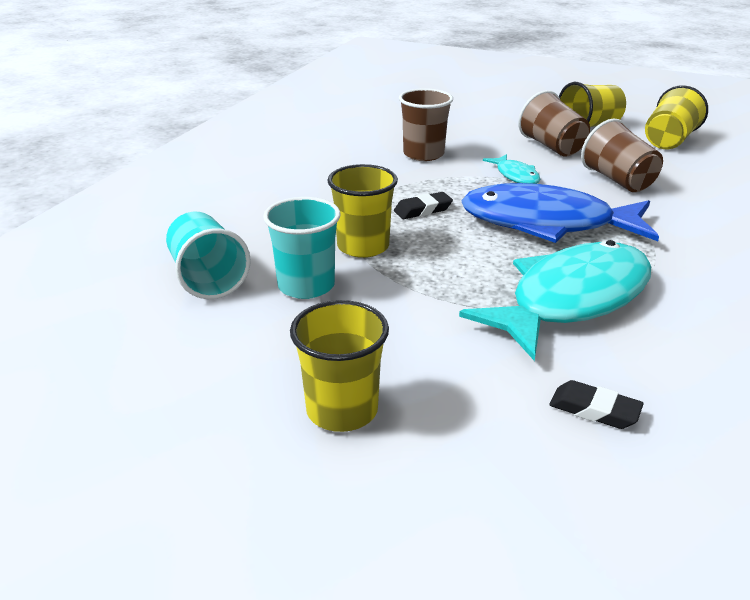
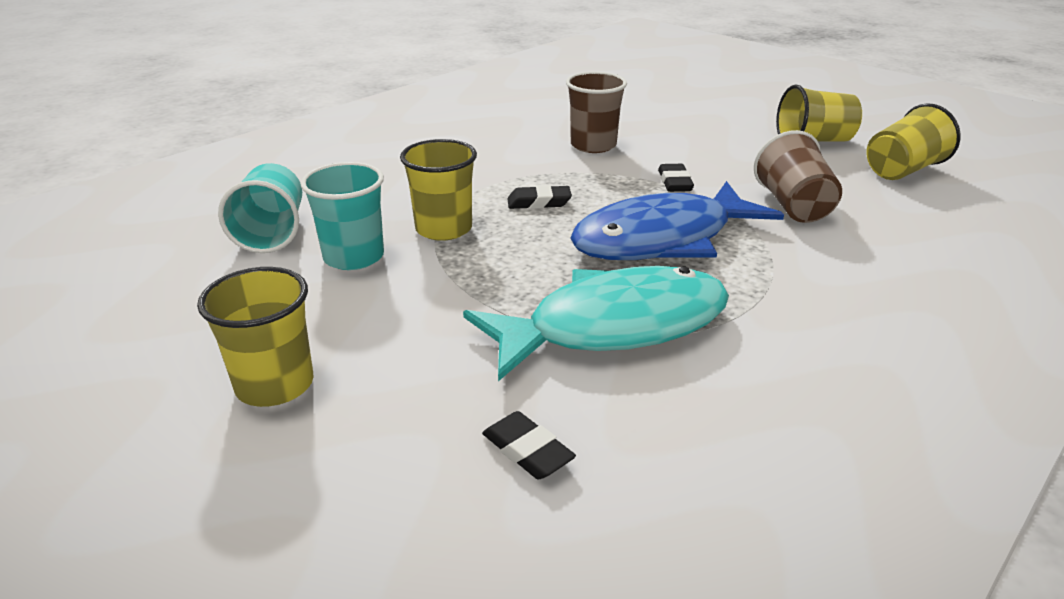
camera: 20 degrees right, 0 degrees up
blue fish [461,183,659,243] -> blue fish turned 60 degrees counterclockwise [570,181,784,260]
turquoise fish [483,154,540,184] -> black eraser [658,164,694,192]
brown cup [518,90,590,157] -> none

